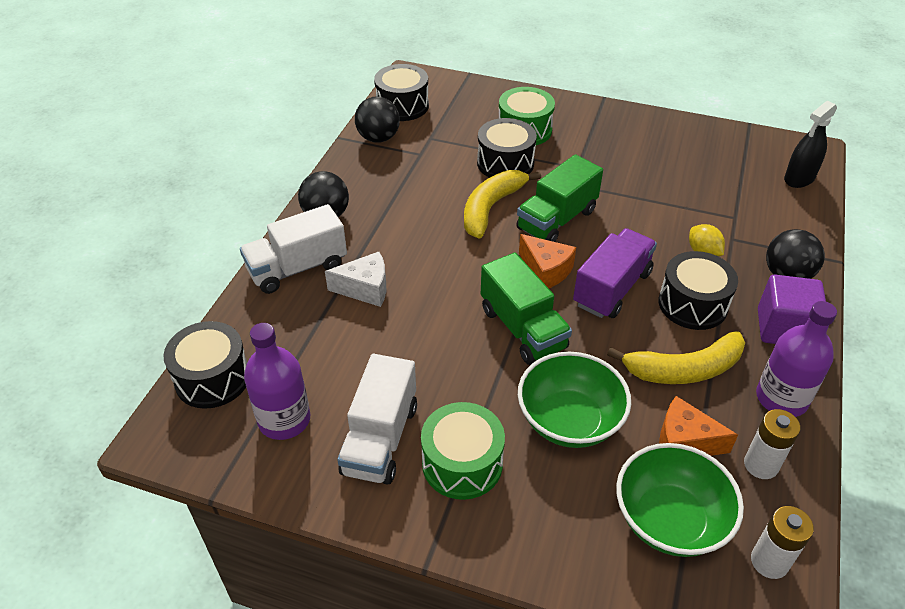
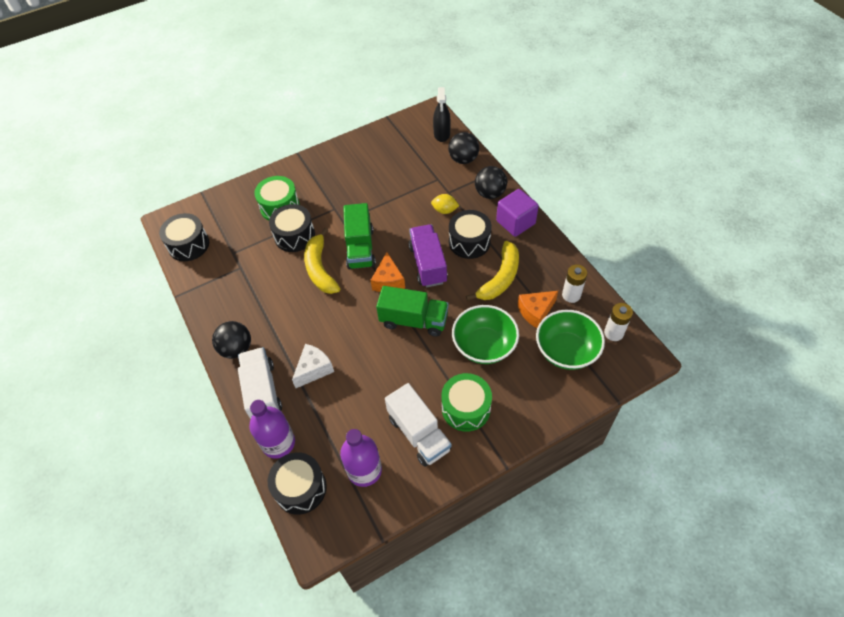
camera: 45 degrees left, 10 degrees up
white truck [240,204,347,294] -> white truck turned 150 degrees clockwise [238,347,282,419]
black ball [355,96,400,143] -> black ball moved to [448,132,479,164]
orange cheese [519,234,576,288] -> orange cheese turned 90 degrees clockwise [370,252,405,292]
purple bottle [756,301,837,417] -> purple bottle moved to [249,400,295,459]

